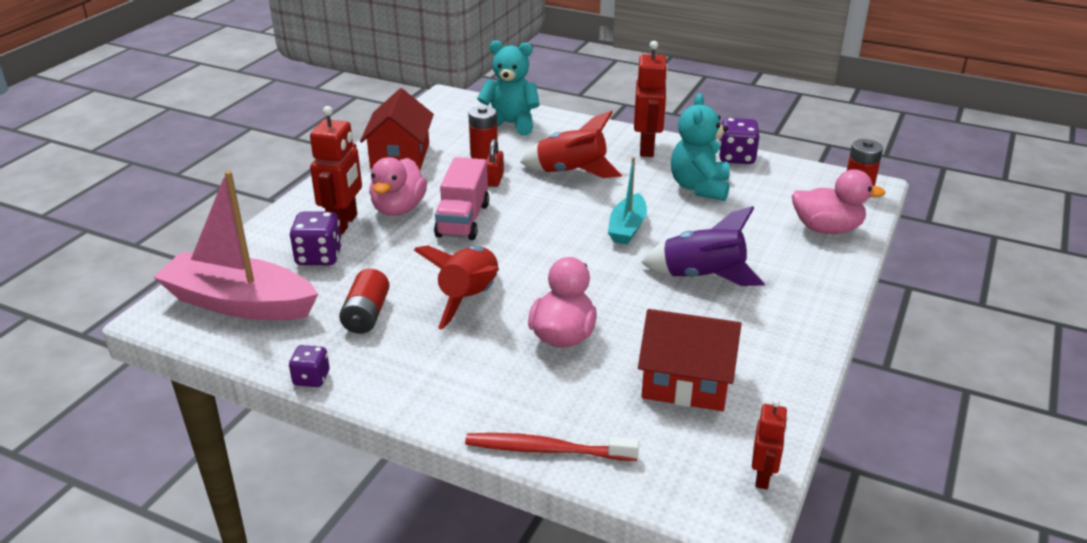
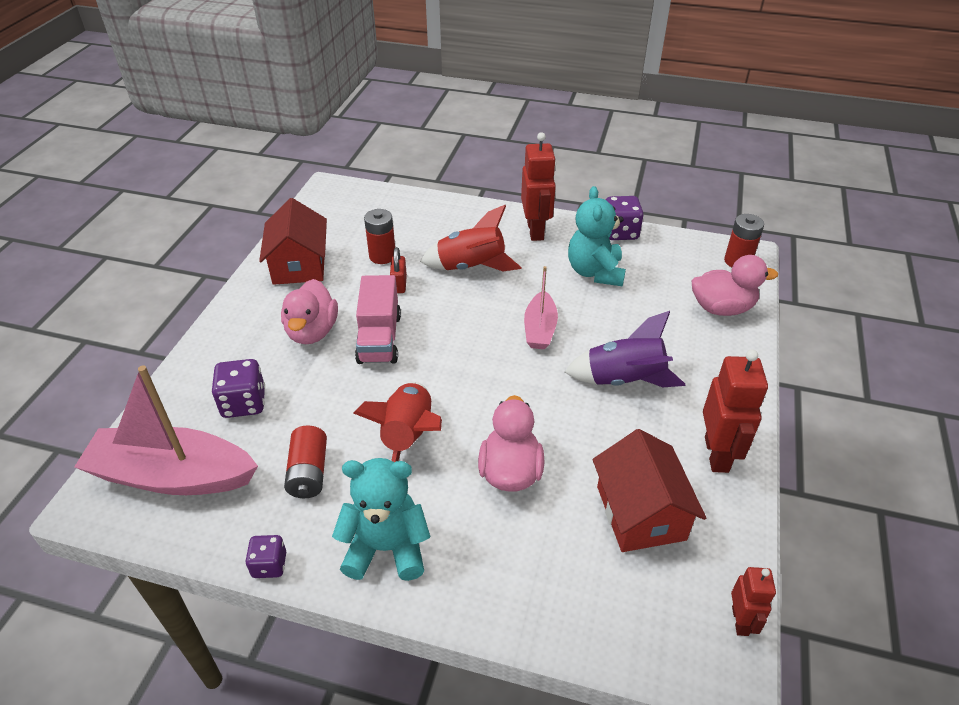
camera: 10 degrees left, 10 degrees up
red robot [310,106,362,235] -> red robot moved to [703,349,768,473]
red toothbrush [465,433,639,461] -> none
turquoise teddy bear [477,40,540,136] -> turquoise teddy bear moved to [332,458,430,581]
turquoise boat [608,157,647,244] -> pink boat [524,266,558,349]
red house [638,309,741,411] -> red house turned 75 degrees clockwise [593,429,706,552]

